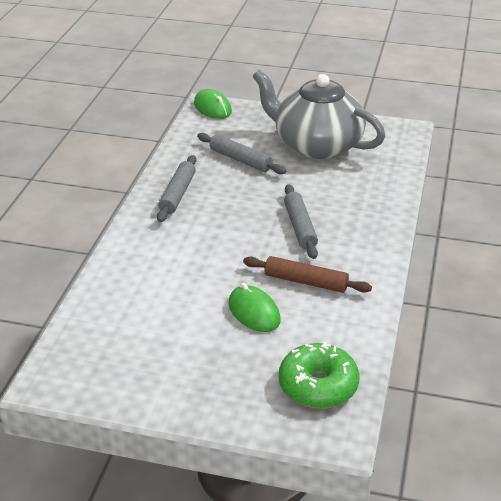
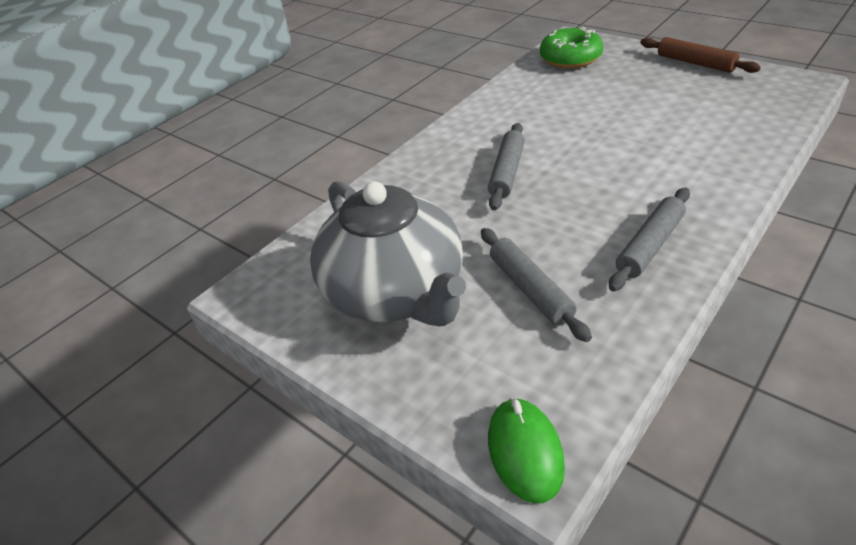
camera: 150 degrees left, 5 degrees up
green mouse [228,283,281,332] -> none
brown rolling pin [243,256,372,293] -> brown rolling pin moved to [641,37,761,73]

